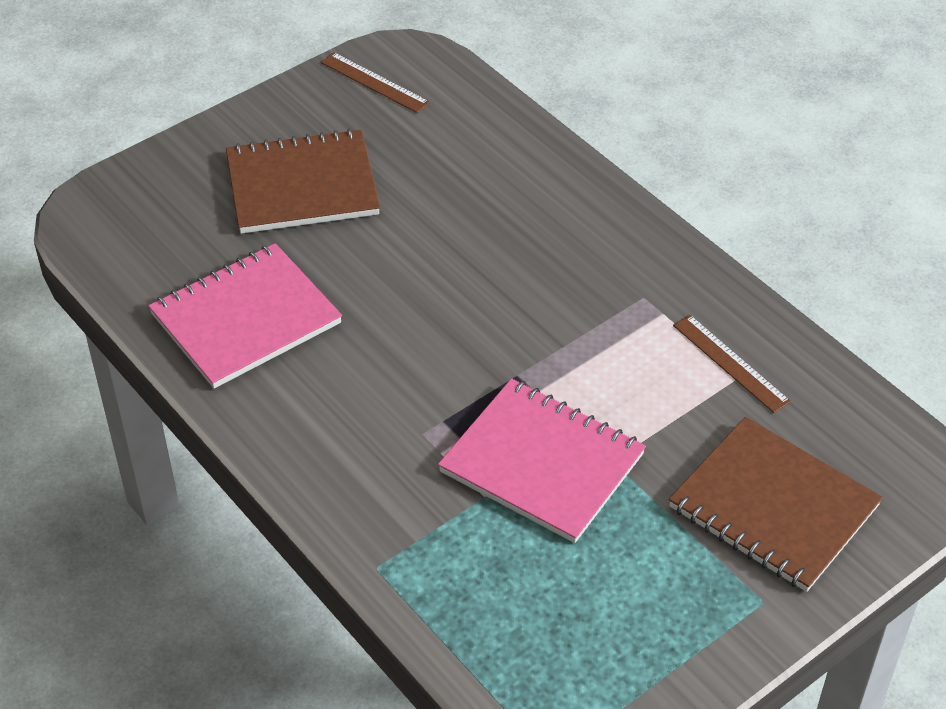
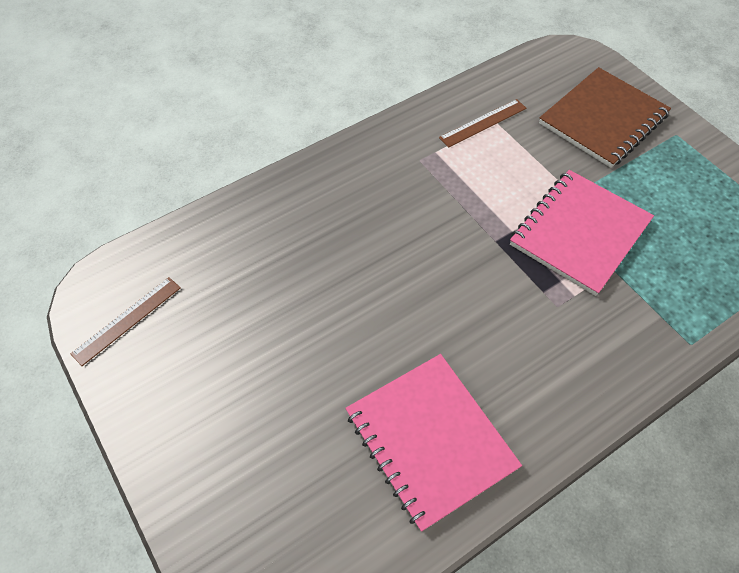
camera: 85 degrees left, 10 degrees up
brown notebook [226,129,380,234] -> none

